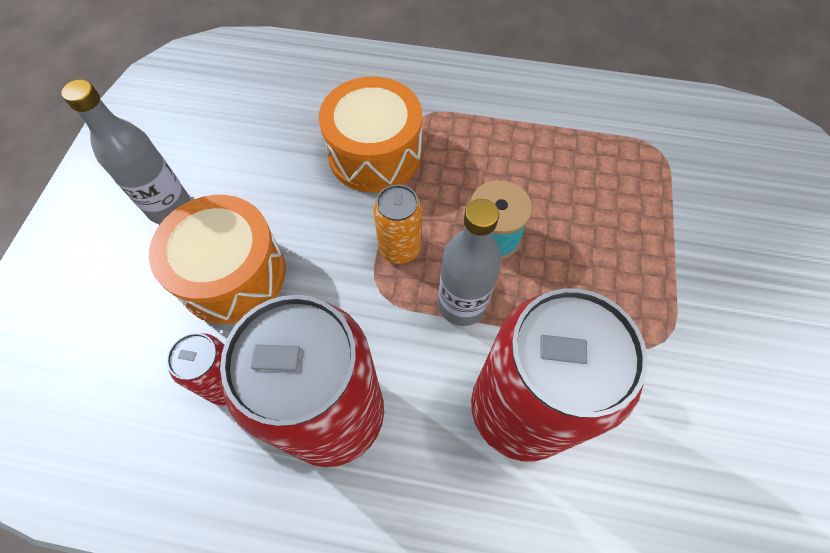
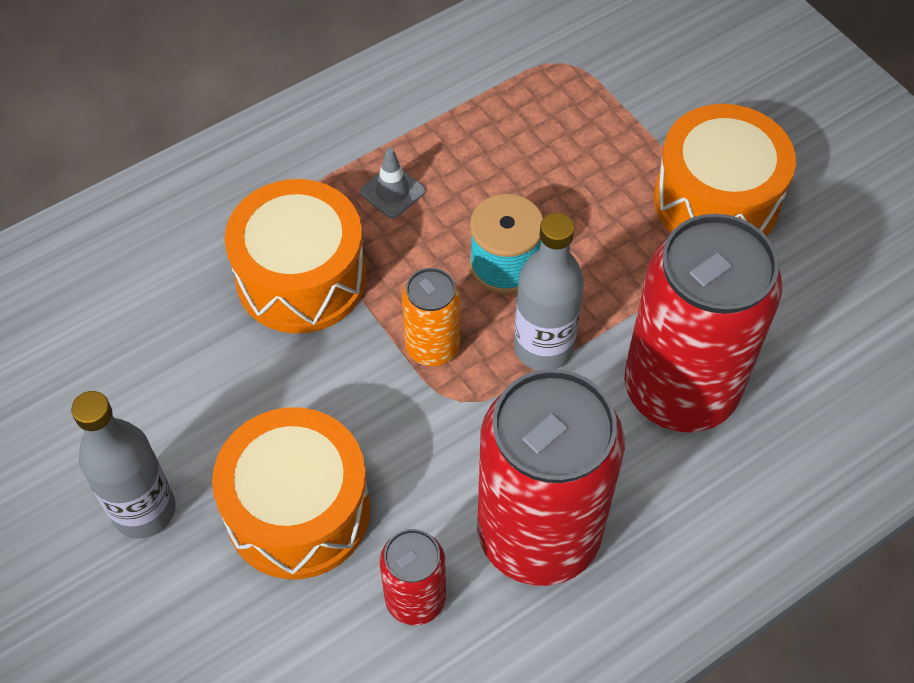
camera: 45 degrees left, 5 degrees down
none -> grey traffic cone [360,147,425,218]
none -> orange drum [654,104,796,236]

